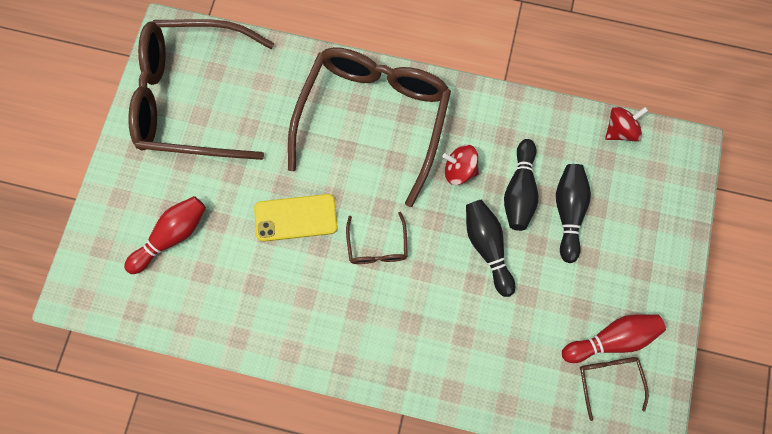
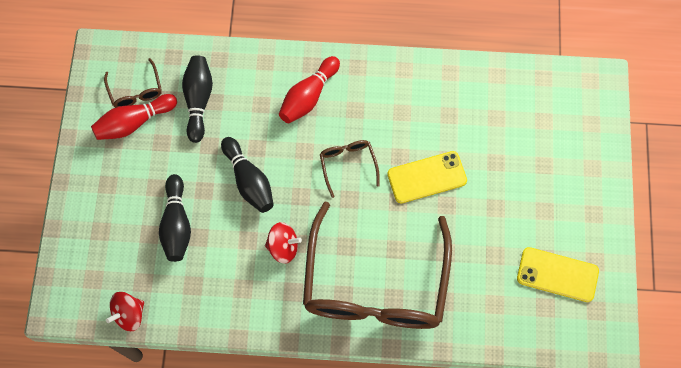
camera: 170 degrees right, 5 degrees down
red bowling pin [124,196,206,274] -> red bowling pin moved to [279,56,340,123]
brown glasses [128,19,274,160] -> yellow phone [517,247,599,302]
black bowling pin [504,139,538,231] -> black bowling pin moved to [182,56,213,143]

